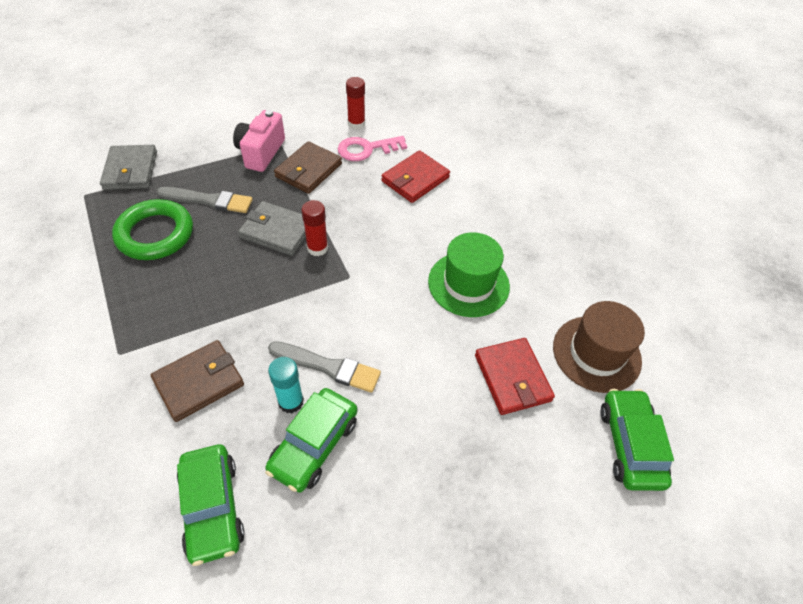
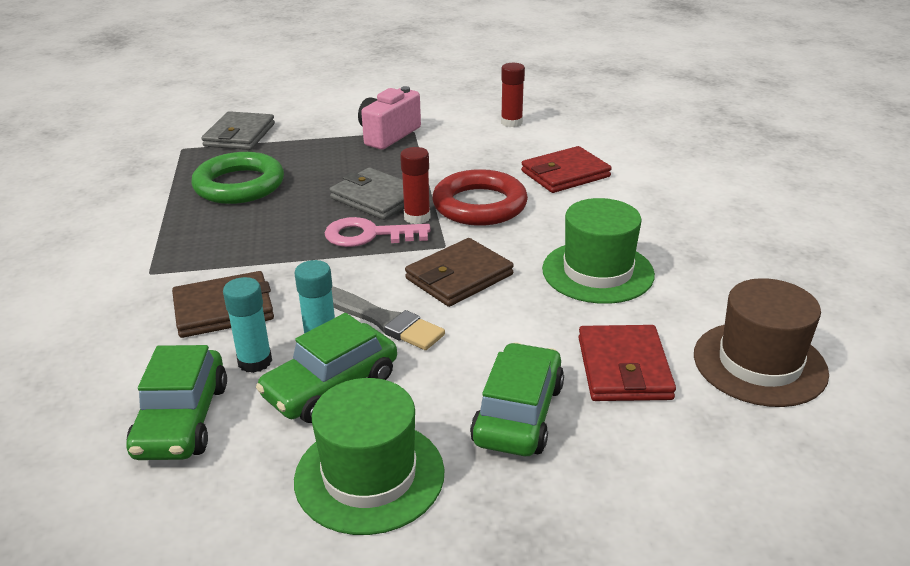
camera: 20 degrees right, 20 degrees down
grey brush [157,187,253,213] -> none
brown wallet [274,141,342,194] -> brown wallet moved to [405,238,514,307]
pink key [338,136,407,161] -> pink key moved to [325,217,430,247]
green car [600,389,674,491] -> green car moved to [470,342,564,456]
none -> turquoise glue stick [223,277,272,373]
none -> green hat [294,378,445,535]
none -> red ring [432,169,528,226]

